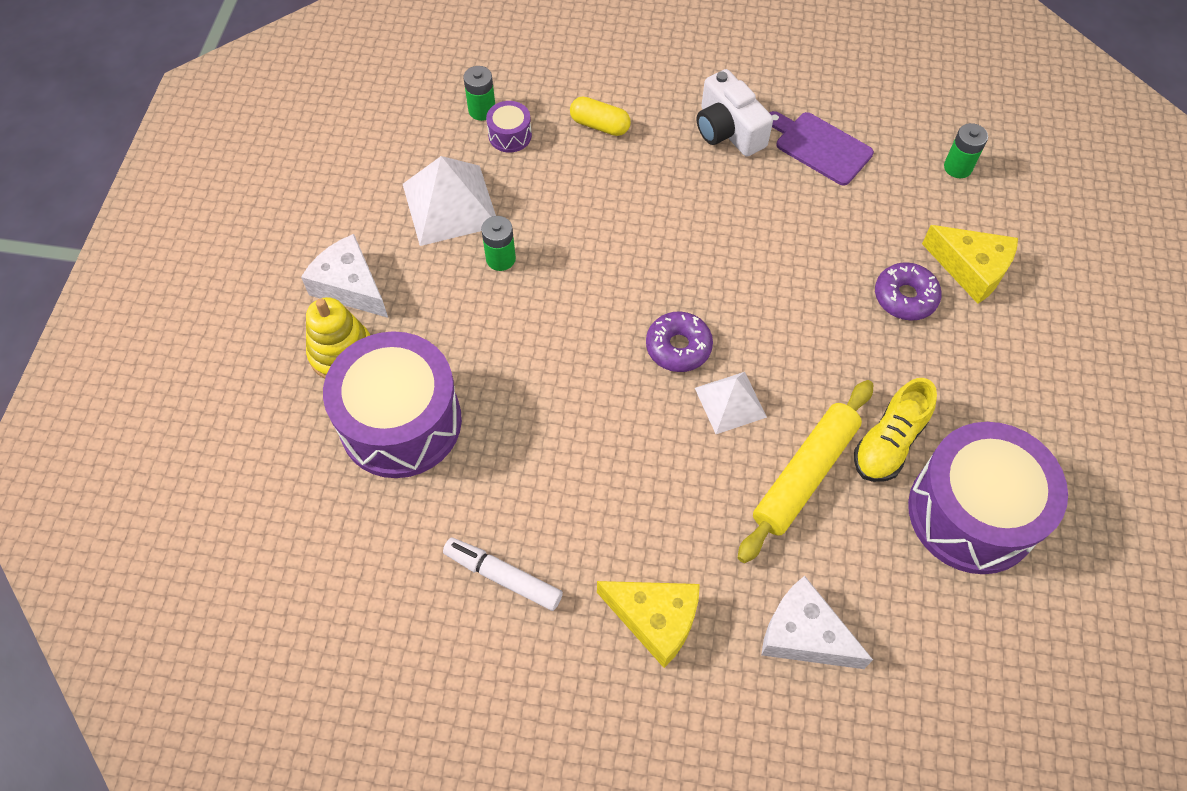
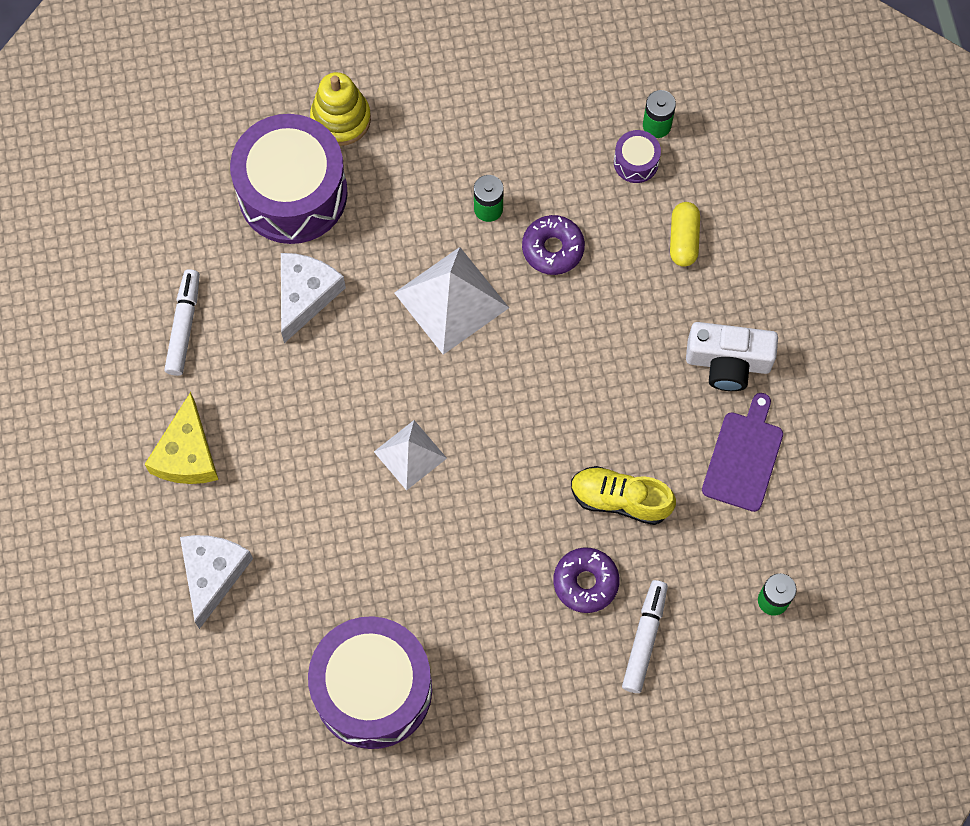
camera: 70 degrees right, 10 degrees up
white cheese [301,234,388,318] -> white cheese moved to [281,253,346,343]
white pyramid [403,156,496,246] -> white pyramid moved to [394,247,509,355]
purple donut [646,311,713,372] -> purple donut moved to [522,215,585,275]
white camera [697,69,773,157] -> white camera turned 120 degrees counterclockwise [686,322,778,391]
yellow rolling pin [738,380,873,563] -> none
yellow shoe [854,378,937,482] -> yellow shoe moved to [571,466,676,525]
yellow cheese [922,225,1018,304] -> white marker [622,580,668,693]

